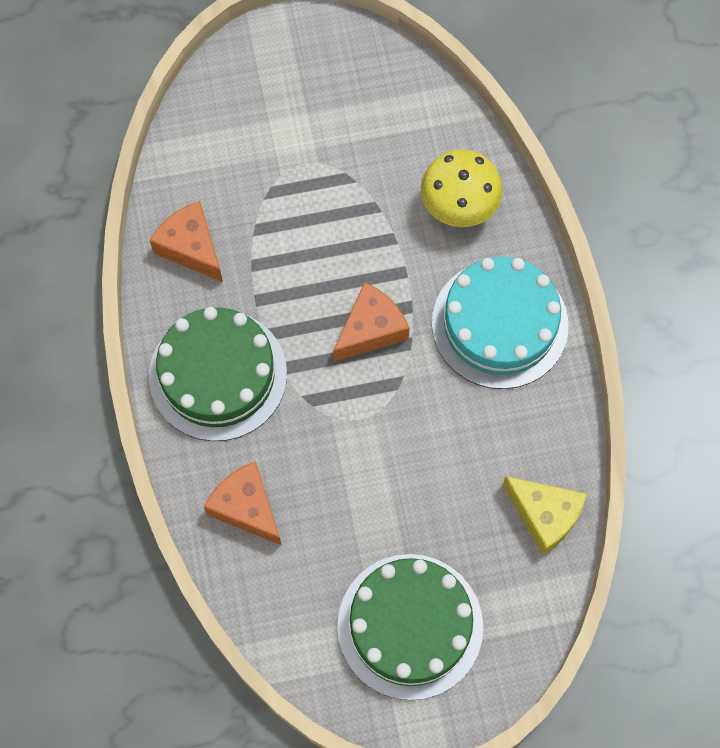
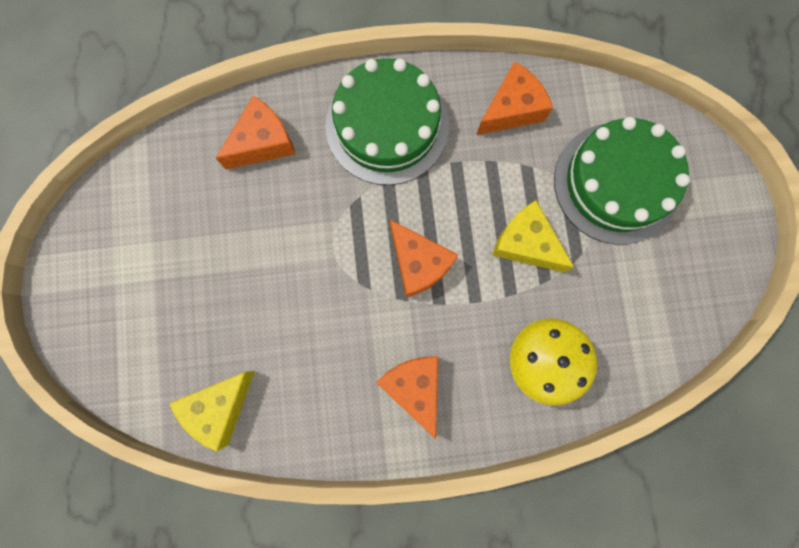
camera: 95 degrees right, 10 degrees up
green cake [337,554,483,700] -> green cake moved to [554,117,690,244]
turquoise cake [432,257,569,389] -> orange cheese [376,356,438,439]
none -> yellow cheese [492,200,574,272]

